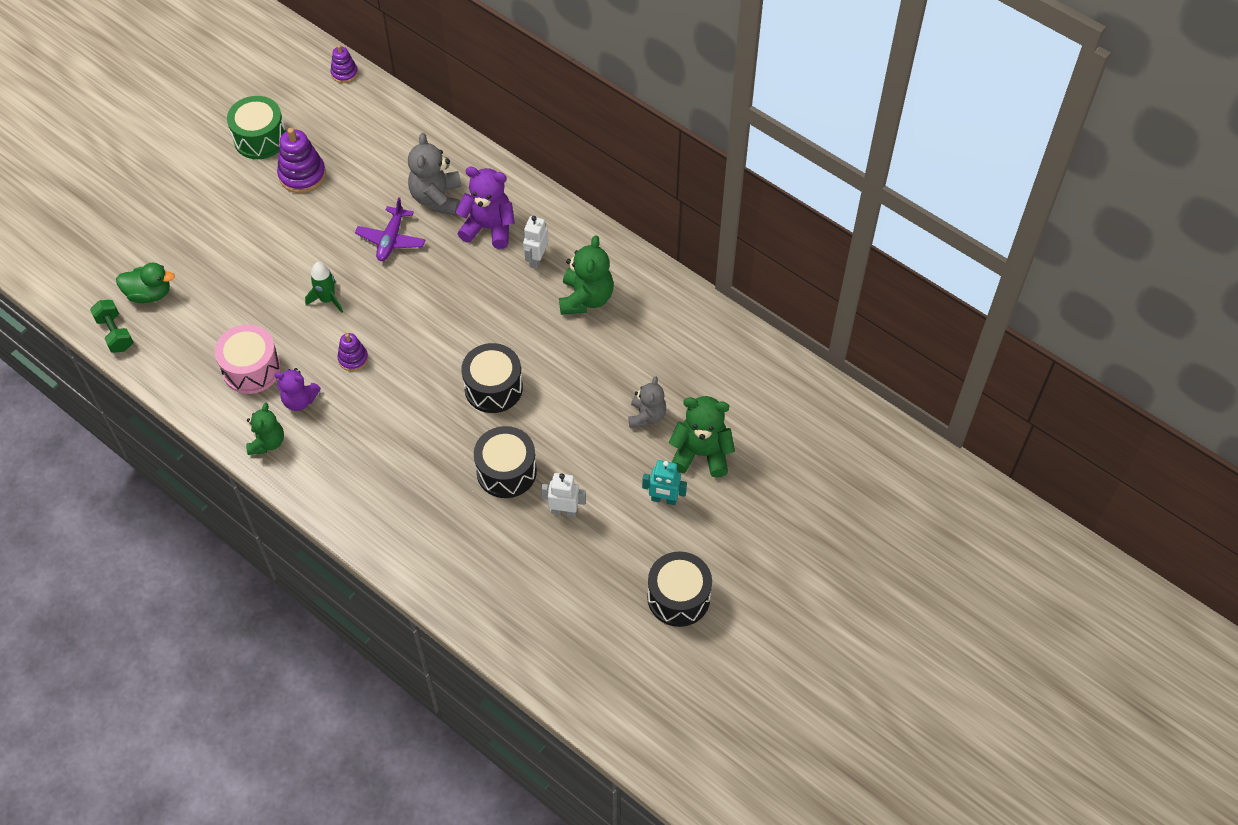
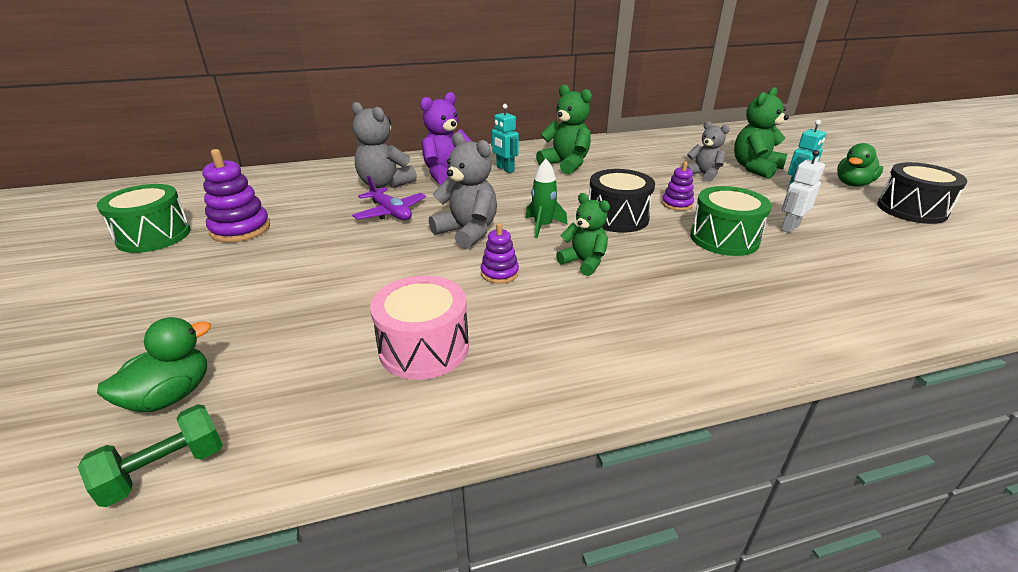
camera: 55 degrees left, 25 degrees down
green dumbbell [90,300,133,353] -> green dumbbell turned 45 degrees counterclockwise [78,404,223,507]
green teddy bear [246,403,284,455] -> green teddy bear moved to [556,193,610,276]
purple teddy bear [275,368,321,411] -> none
green rocket [305,262,343,313] -> green rocket moved to [525,159,567,238]
purple stacking toy [331,45,358,83] -> purple stacking toy moved to [662,161,694,211]
black drum [474,426,537,498] -> green drum [690,186,772,256]
white robot [523,216,548,269] -> turquoise robot [491,104,519,173]
none -> grey teddy bear [429,132,497,249]
none -> green duck [837,143,883,187]

